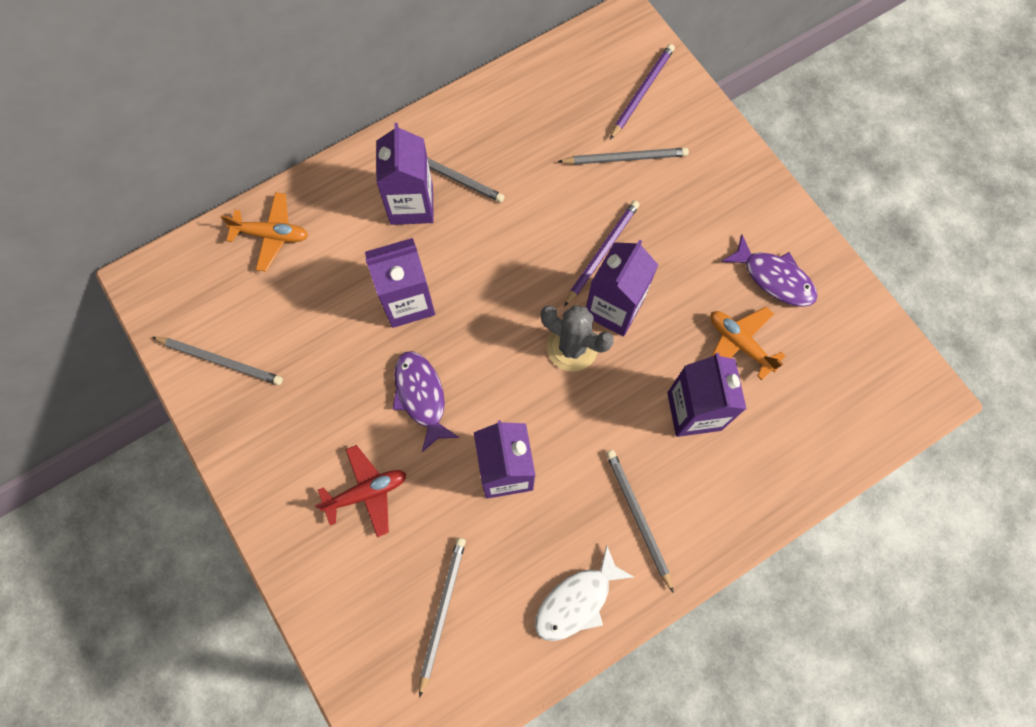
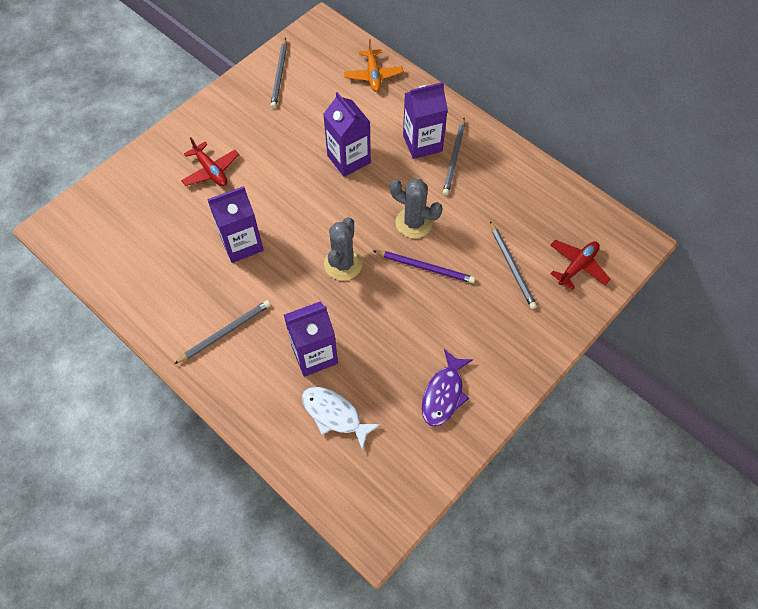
camera: 75 degrees right, 10 degrees down
purple fish [393,351,459,452] -> none
grey pencil [419,538,466,698] -> none
white fish [535,545,634,641] -> white fish moved to [302,387,381,451]
purple carton [586,240,658,337] -> none
purple pencil [610,44,675,139] -> red plane [550,240,611,290]
orange plane [710,307,786,380] -> none
none -> grey cactus [390,179,443,238]

